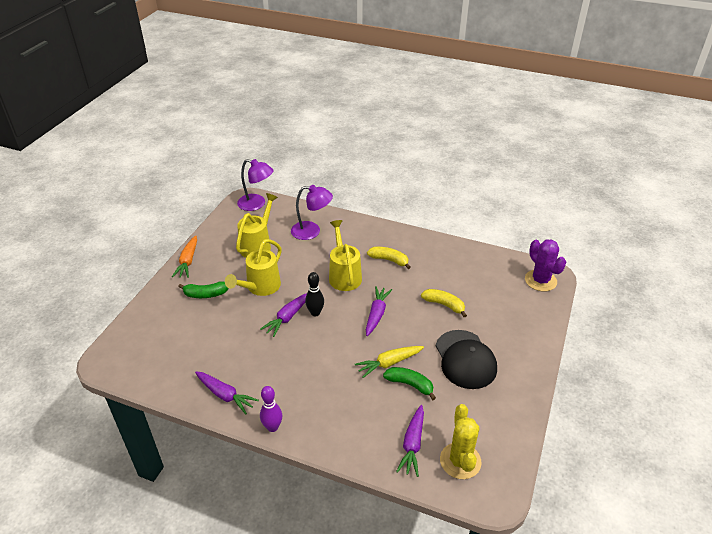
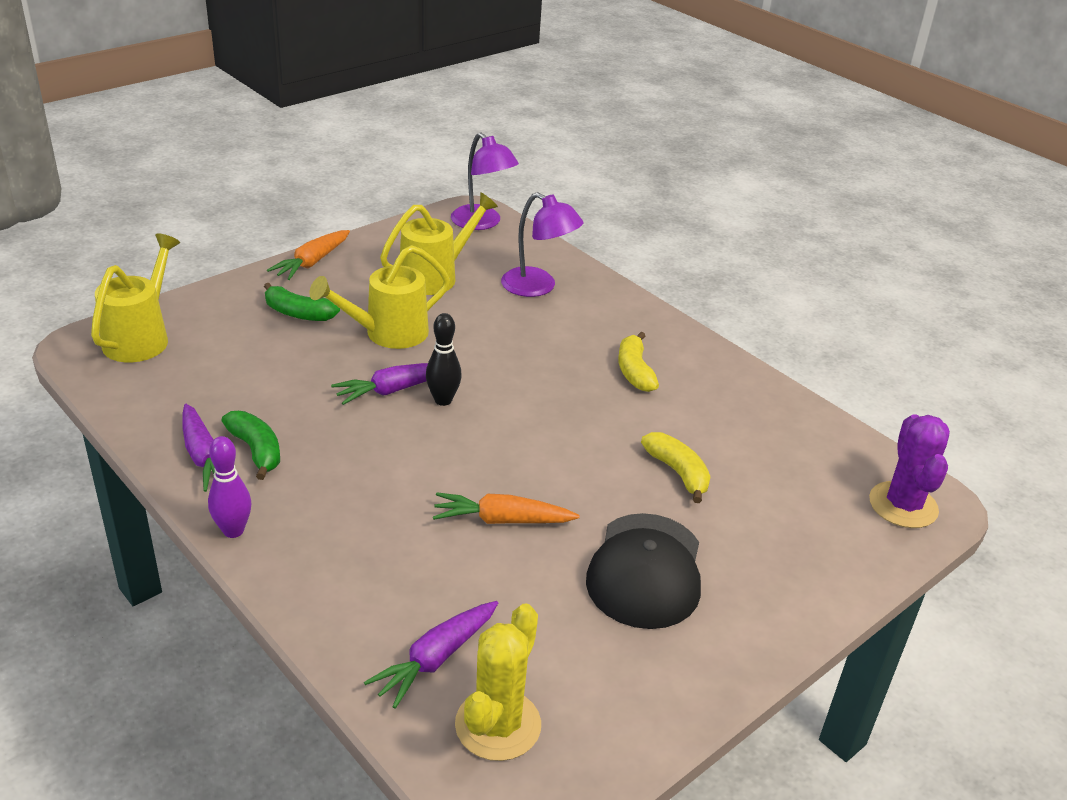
camera: 25 degrees right, 5 degrees down
yellow watering can [329,220,362,291] -> yellow watering can moved to [91,233,180,362]
yellow carrot [355,346,424,378] -> orange carrot [433,493,580,524]
purple carrot [366,286,392,336] -> none
yellow banana [367,247,411,269] -> yellow banana turned 150 degrees counterclockwise [618,332,659,392]
green banana [383,367,436,400] -> green banana moved to [222,411,280,480]

